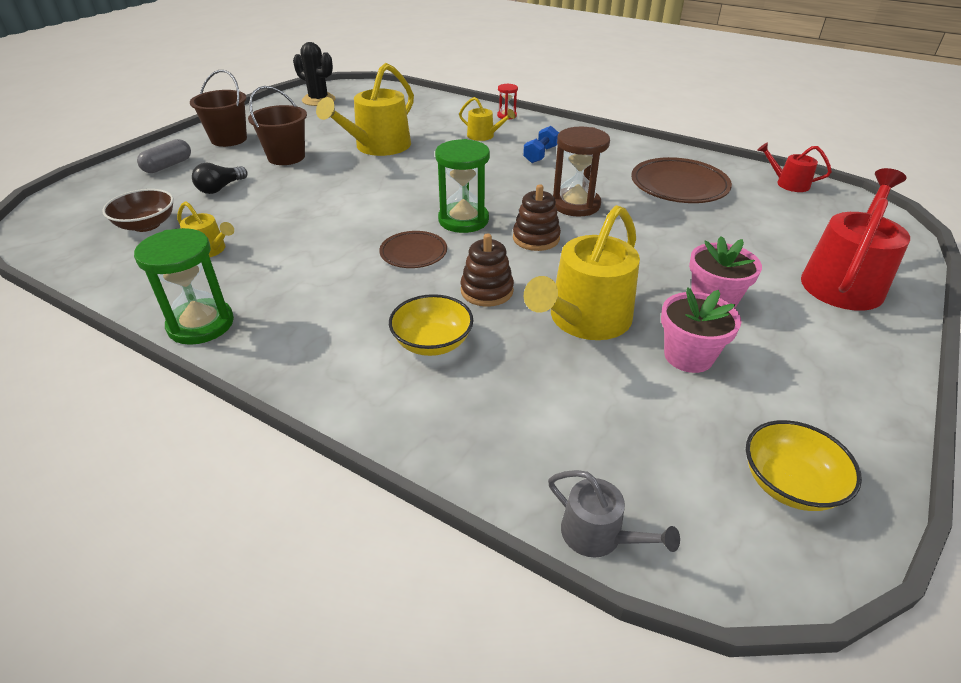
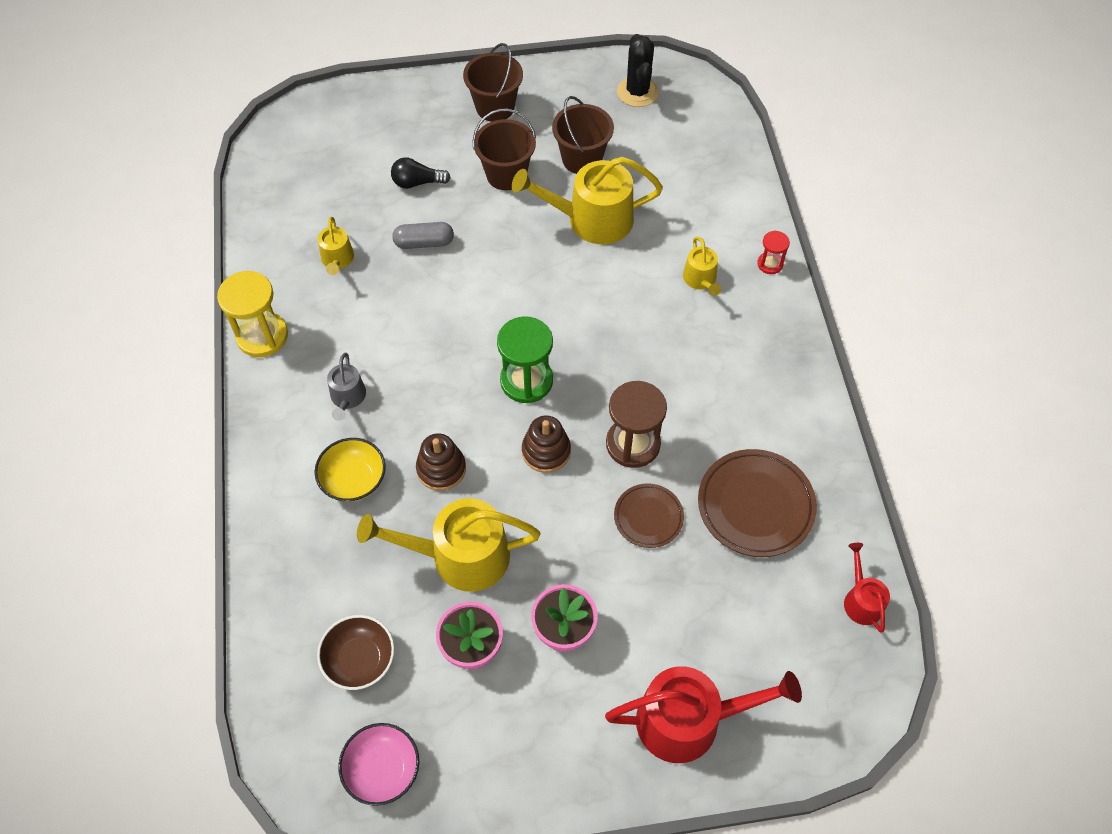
camera: 50 degrees right, 20 degrees up
brown bowl [102,189,174,232] -> brown bowl moved to [317,615,394,690]
green hourglass [134,228,234,345] -> yellow hourglass [217,271,288,357]
grey capsule [137,139,191,173] -> grey capsule moved to [392,222,454,249]
brown plate [379,231,447,268] -> brown plate moved to [614,483,684,548]
blue dumbbell [523,126,559,163] -> none
grey watering can [548,470,680,558] -> grey watering can moved to [327,353,366,421]
yellow bowl [746,420,862,511] -> pink bowl [338,723,419,806]
none -> brown bucket [552,96,614,174]

